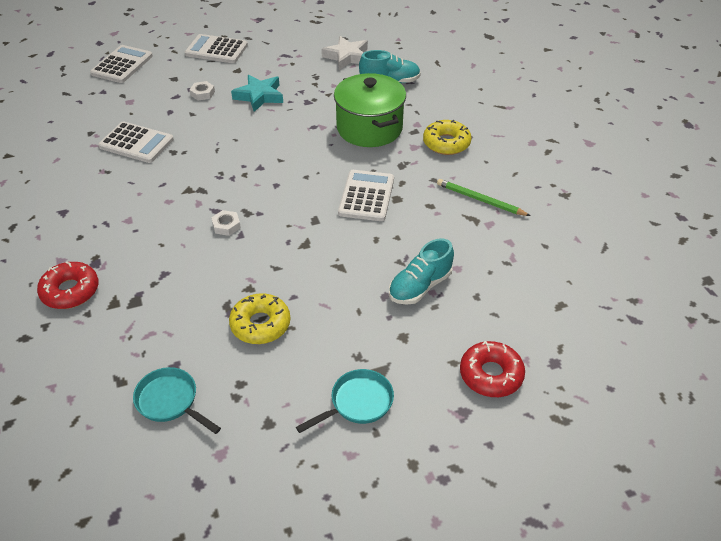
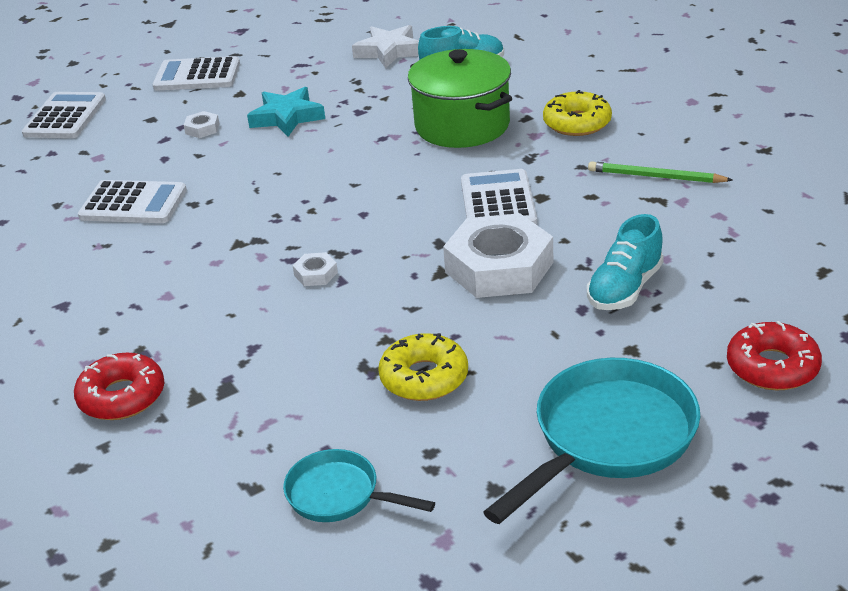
camera: 10 degrees left, 10 degrees down
turquoise pan [296,369,394,433] -> turquoise pan [483,358,700,524], size x1.78
none -> white nut [443,213,553,298]

